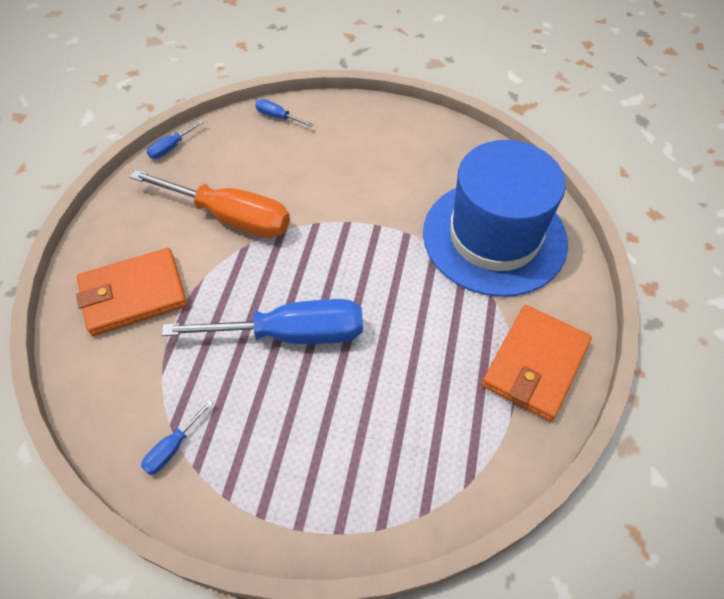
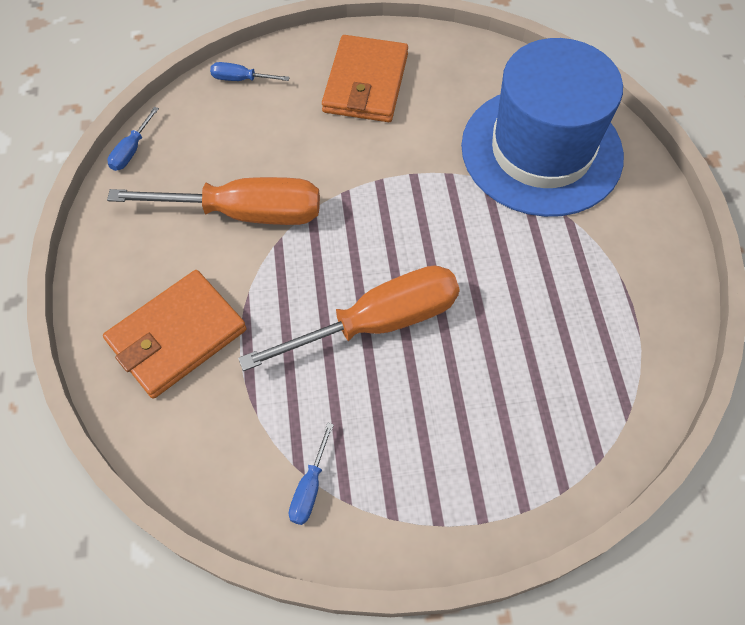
camera: 20 degrees left, 5 degrees up
blue screwdriver [162,299,363,344] -> orange screwdriver [238,265,460,371]
orange wallet [482,305,592,421] -> orange wallet moved to [322,35,408,122]

